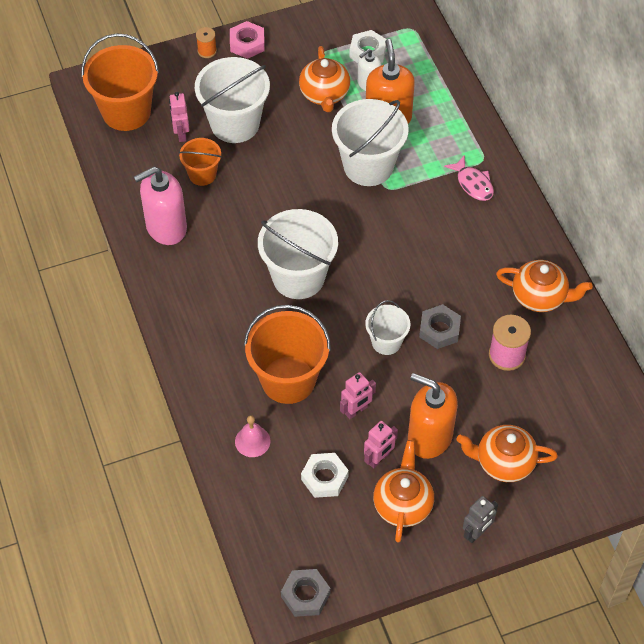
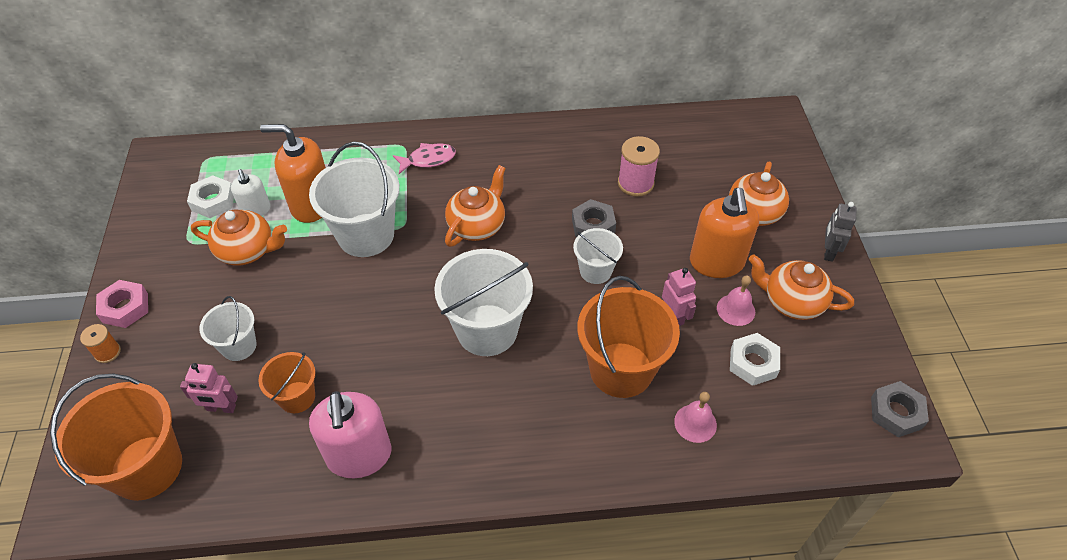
camera: 75 degrees left, 5 degrees down
white bucket [195,57,270,143] -> white bucket [199,296,257,361], size x0.55
pink robot [364,421,398,468] -> pink bell [717,275,755,326]
orange soap dispenser [408,373,458,459] -> orange soap dispenser turned 45 degrees counterclockwise [690,188,759,278]
grey robot [463,496,498,543] -> grey robot turned 135 degrees counterclockwise [824,202,857,262]
orange teapot [496,260,593,312] -> orange teapot moved to [445,165,506,247]

